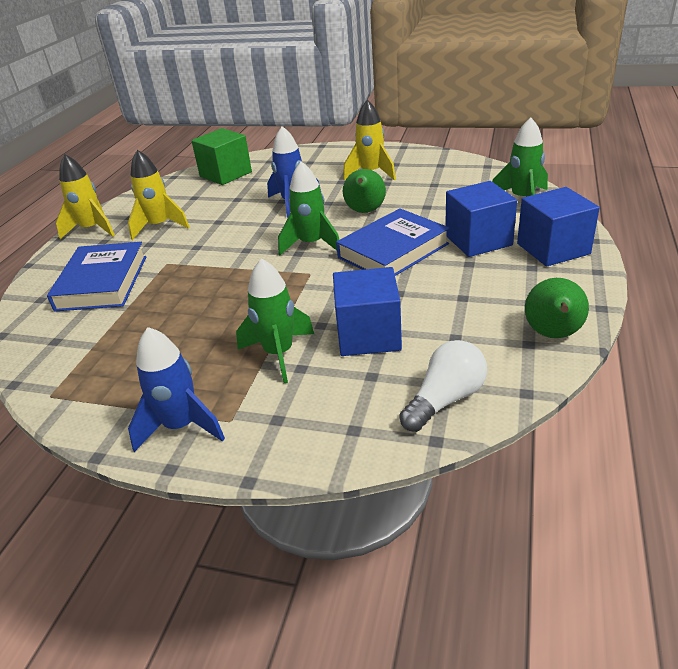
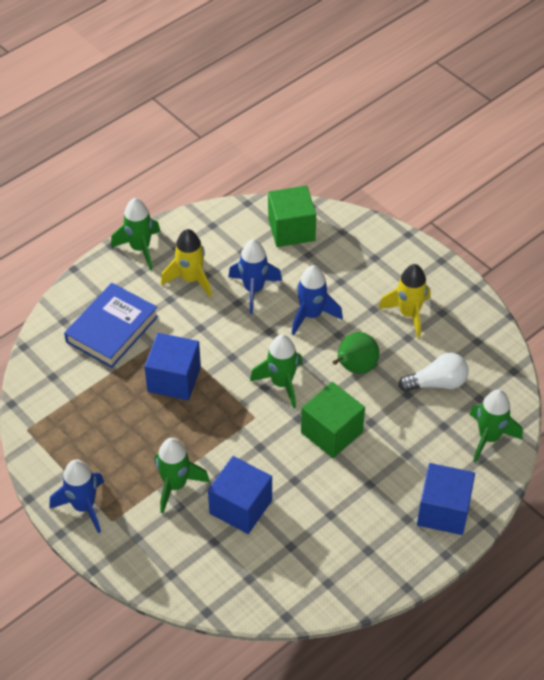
camera: 30 degrees right, 15 degrees up
yellow rocket [56,154,115,239] -> green rocket [111,198,160,270]
blue book [336,208,450,276] -> green cube [301,382,365,458]
white light bulb [399,340,487,432] -> white light bulb moved to [398,353,469,392]
blue cube [445,181,517,257] -> blue cube moved to [144,333,201,400]
green pear [525,278,589,338] -> none
none -> blue rocket [228,239,282,314]

